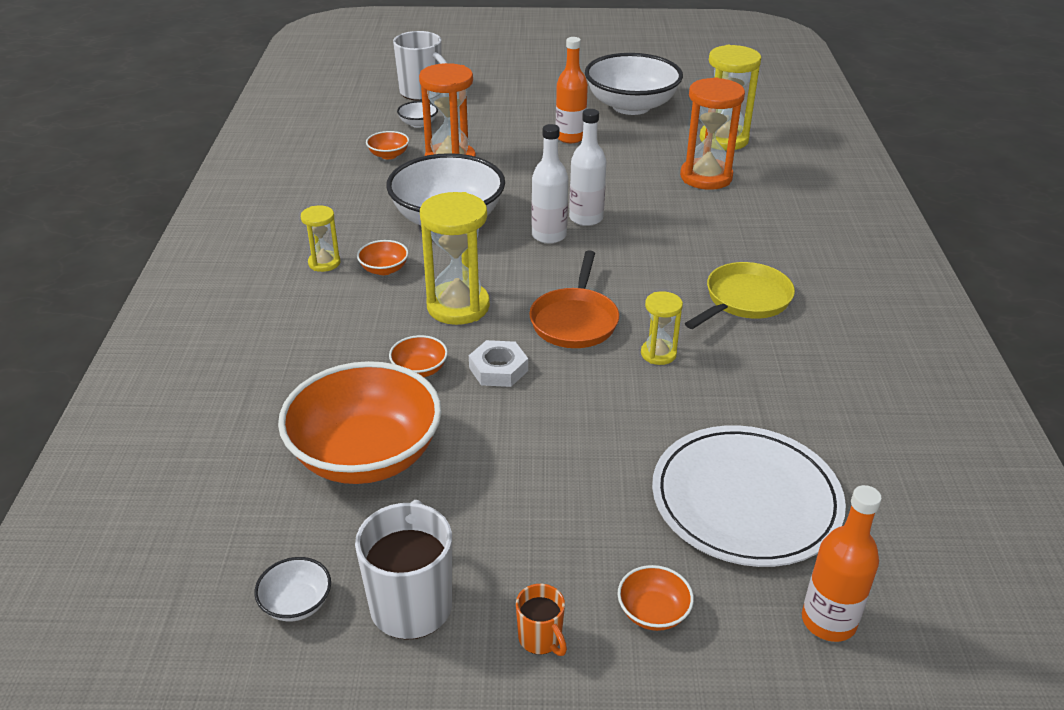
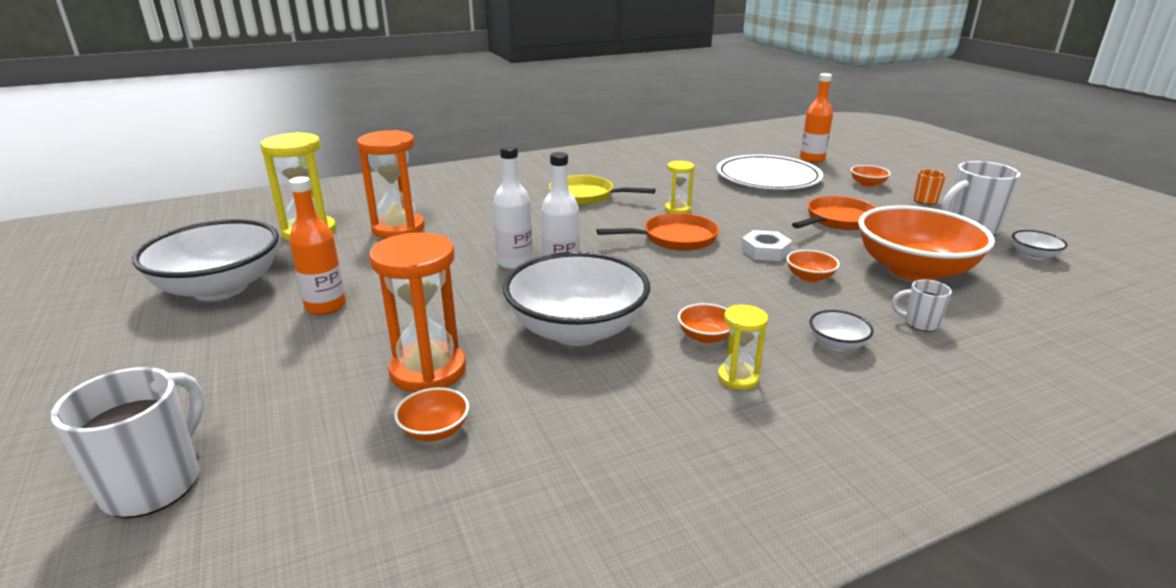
camera: 115 degrees left, 10 degrees down
white bowl [397,101,438,128] -> white bowl moved to [810,310,874,351]
yellow hourglass [420,192,490,325] -> none
none -> orange pan [792,196,877,230]
none -> white mug [892,280,952,332]

